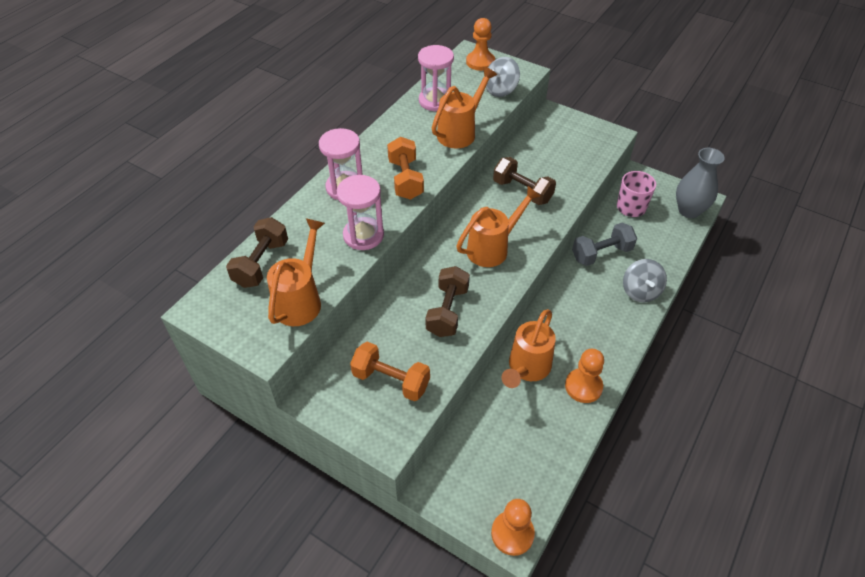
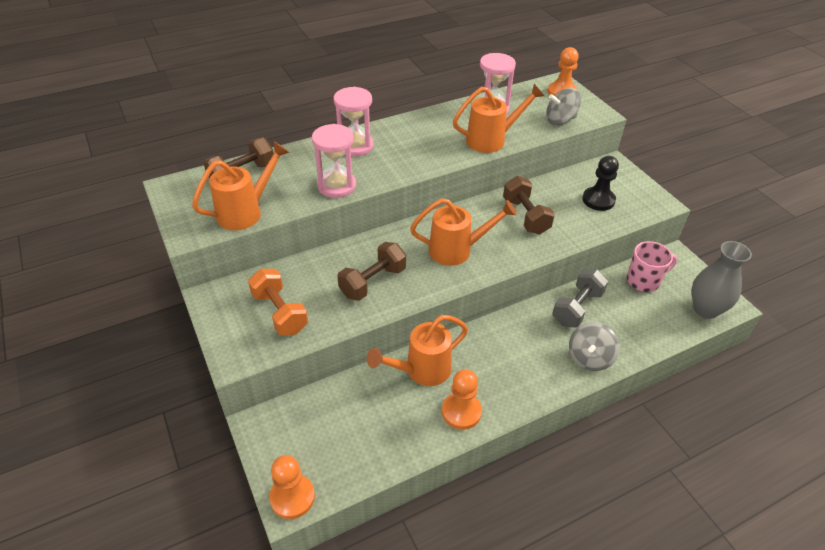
camera: 30 degrees right, 5 degrees down
orange dumbbell [387,137,424,200] -> none
grey dumbbell [572,223,637,266] -> grey dumbbell turned 60 degrees counterclockwise [552,269,608,328]
none -> black pawn [582,156,619,211]

